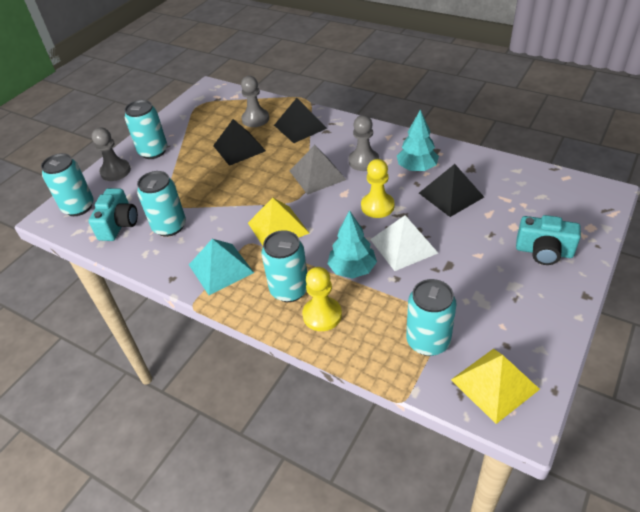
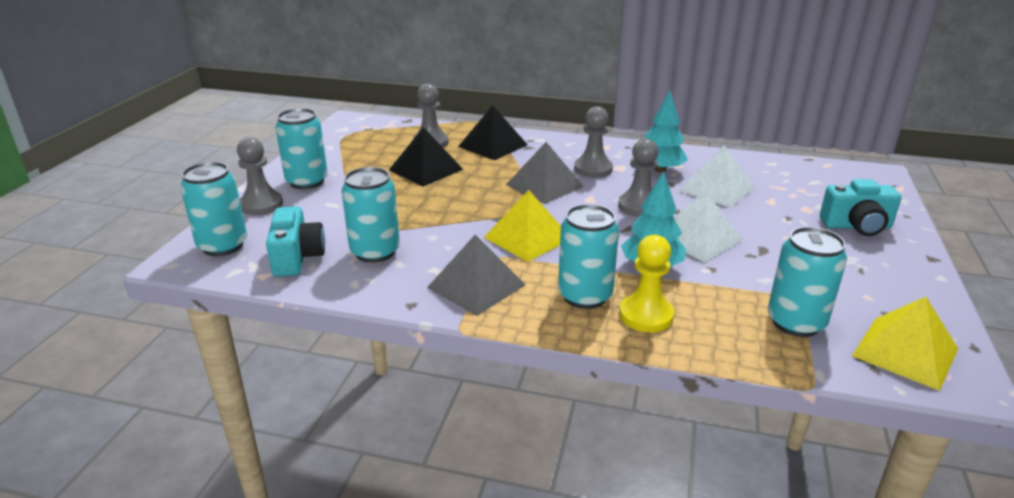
camera: 20 degrees left, 15 degrees down
turquoise pyramid [189,239,254,295] -> grey pyramid [427,235,525,316]
yellow pawn [361,159,394,218] -> grey pawn [618,139,659,217]
black pyramid [419,164,484,217] -> white pyramid [679,145,755,208]

